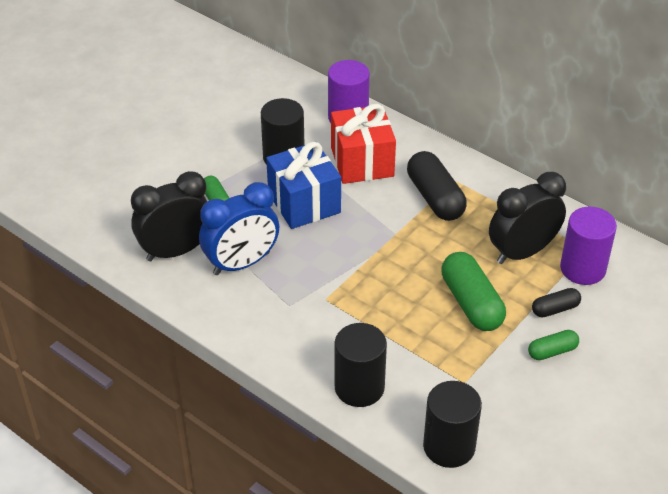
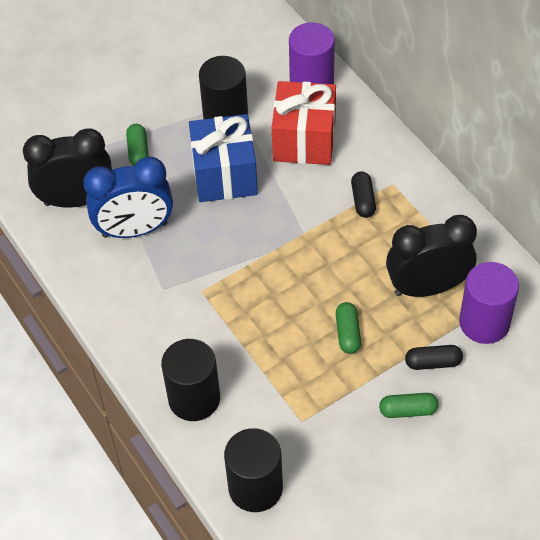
camera: 20 degrees right, 10 degrees up
black capsule [407,151,467,221] -> black capsule [351,172,376,218], size x0.54
green capsule [441,252,506,331] -> green capsule [336,302,361,354], size x0.54

